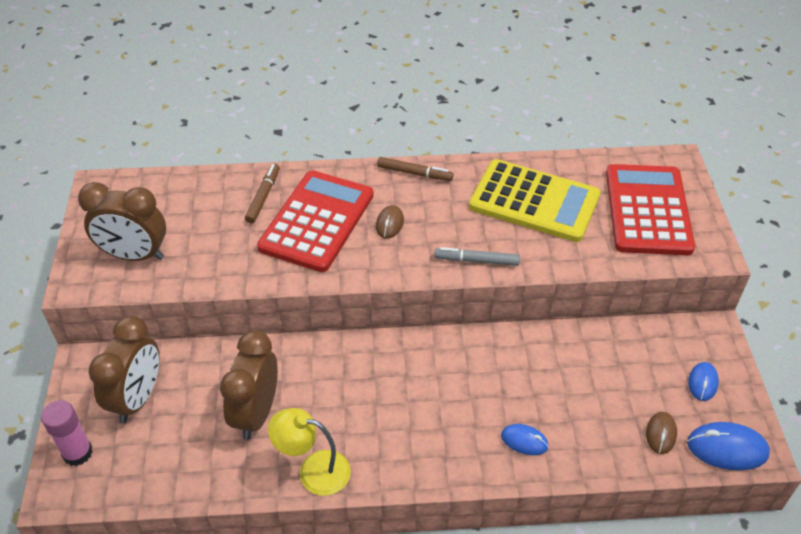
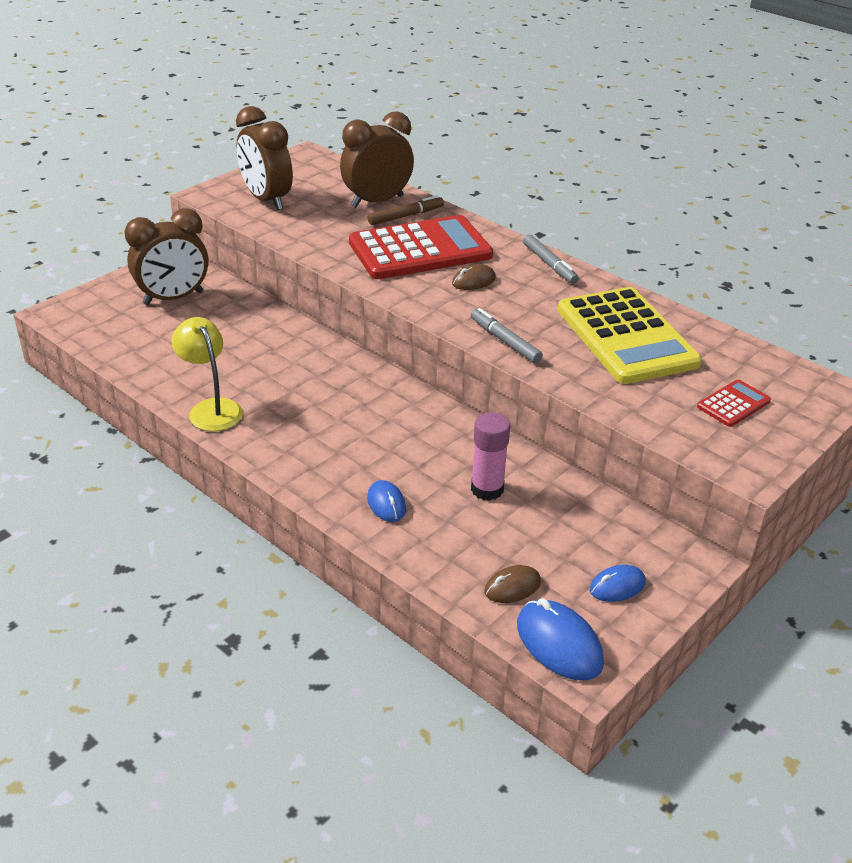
camera: 45 degrees right, 10 degrees down
pink glue stick [41,400,93,466] -> pink glue stick moved to [471,412,510,501]
brown clock [220,330,278,440] -> brown clock moved to [340,111,414,208]
brown marker [377,157,454,181] -> grey marker [523,235,579,284]
red calculator [606,164,695,255] -> red calculator [697,379,771,427], size x0.44

